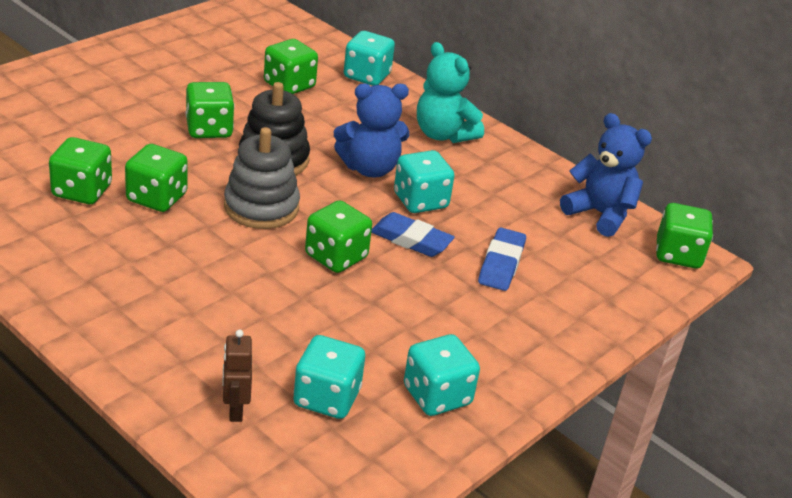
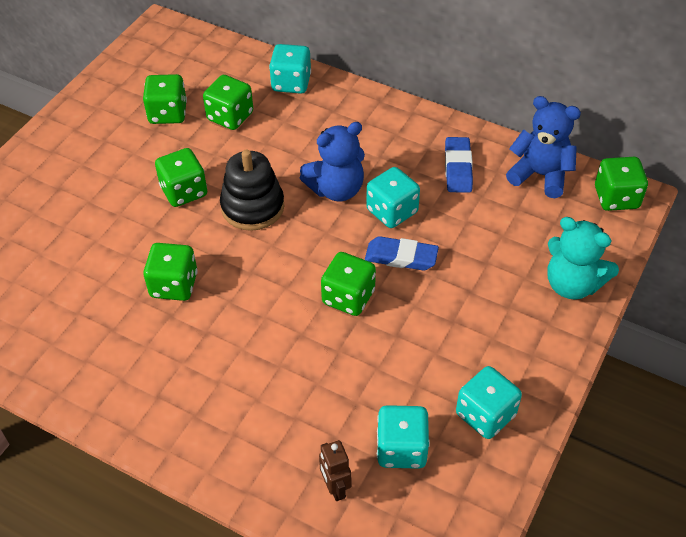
camera: 10 degrees left, 15 degrees up
green dice [49,137,112,204] -> green dice moved to [143,74,187,124]
grey stacking toy [224,127,300,229] -> none
turquoise teddy bear [417,42,484,143] -> turquoise teddy bear moved to [547,217,619,300]
blue eraser [478,228,526,291] -> blue eraser moved to [445,137,473,193]

